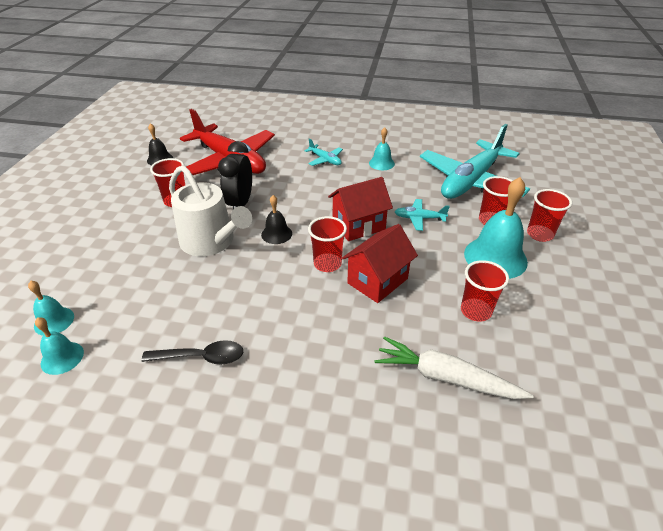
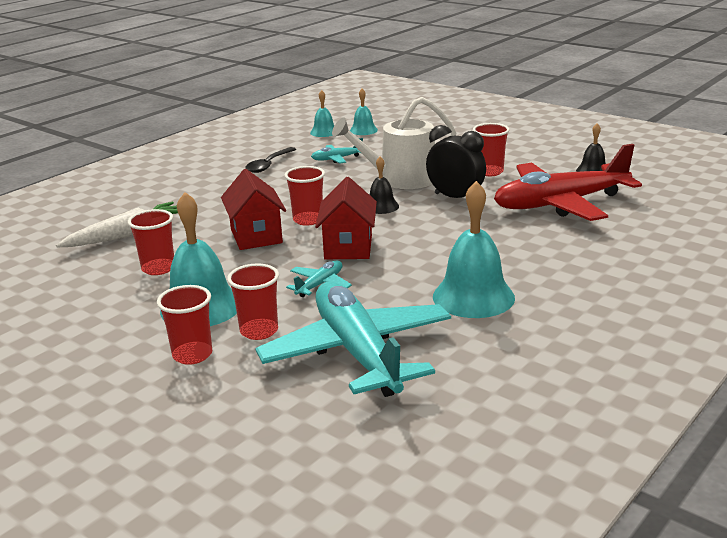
camera: 120 degrees right, 15 degrees down
turquoise plane [304,138,343,166] -> turquoise plane moved to [311,138,363,163]
turquoise bell [369,127,395,170] -> turquoise bell [433,181,515,318], size x1.89

